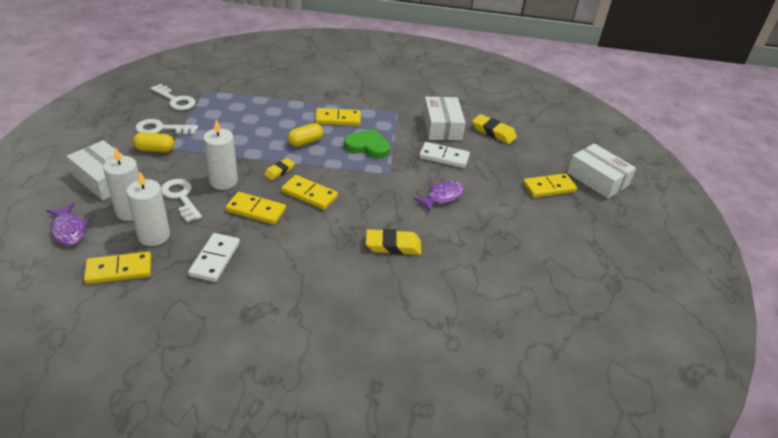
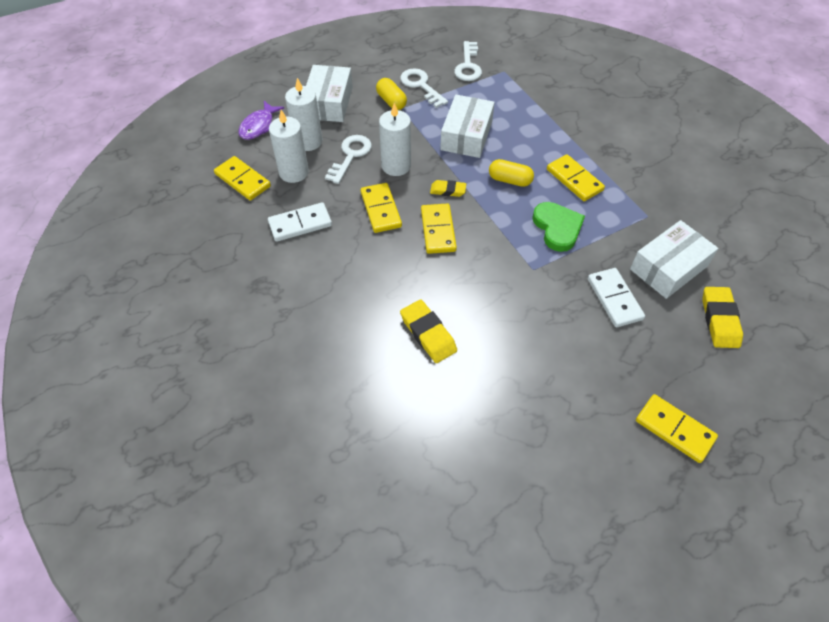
camera: 60 degrees right, 15 degrees up
purple fish [414,181,465,212] -> none
white box [567,143,636,199] -> white box moved to [440,95,495,158]

